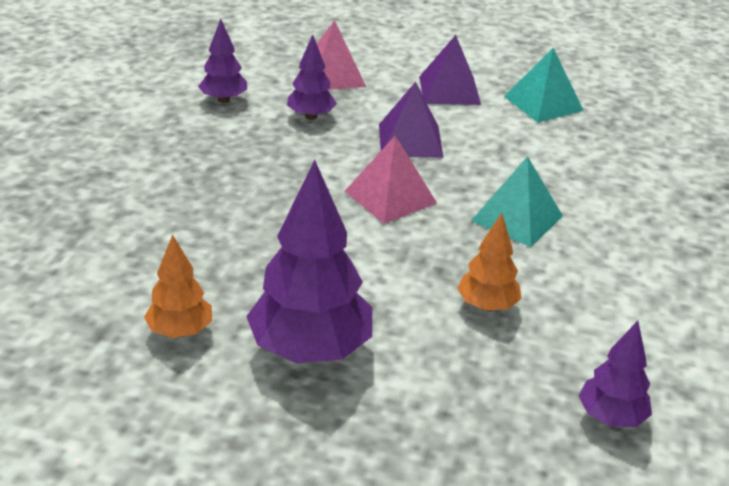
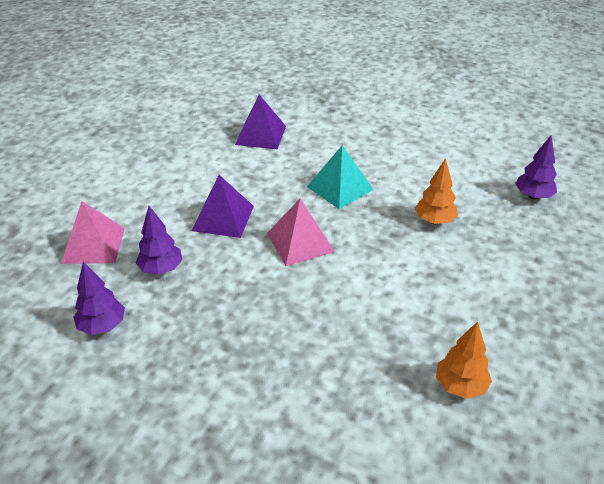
camera: 75 degrees left, 5 degrees up
purple tree [246,160,372,363] -> none
purple pyramid [419,35,481,105] -> purple pyramid moved to [235,95,286,149]
turquoise pyramid [504,48,584,123] -> none

